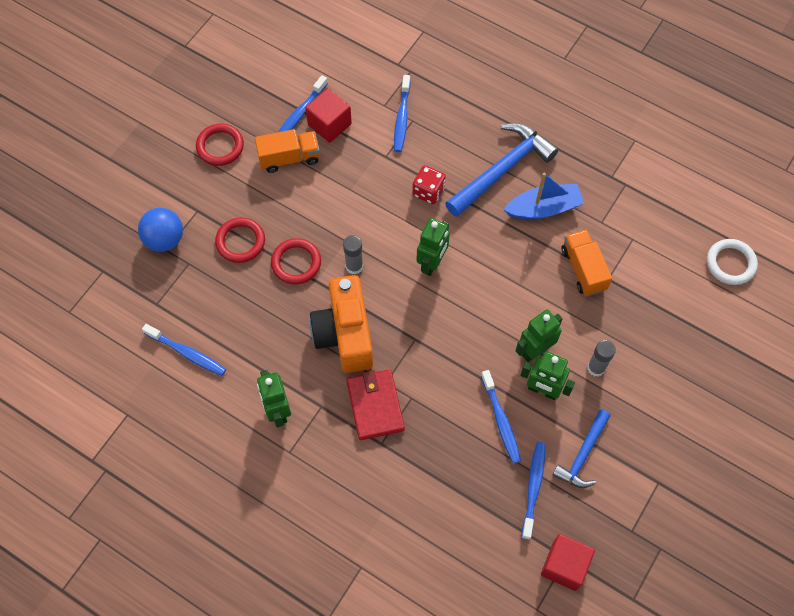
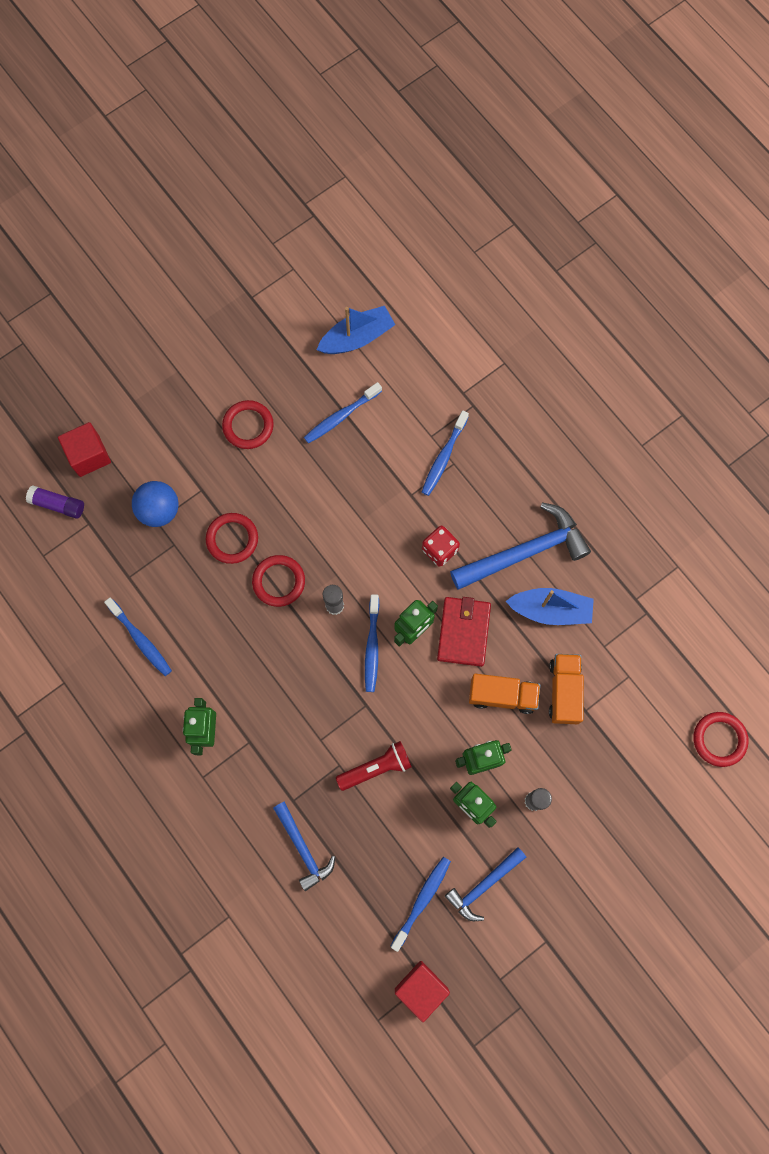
camera: 20 degrees right, 10 degrees up
orange truck [255,129,320,173] -> orange truck moved to [469,674,540,714]
red cube [305,88,352,143] -> red cube moved to [58,422,111,477]
orange camera [310,275,373,373] -> none
red wallet [346,369,405,440] -> red wallet moved to [437,597,491,667]
blue toothbrush [481,370,521,464] -> blue toothbrush moved to [365,594,379,692]
white ring [707,239,758,285] -> red ring [693,712,749,767]
none -> purple glue stick [26,485,84,519]
none -> blue hammer [273,801,335,891]
none -> blue boat [317,306,395,354]
none -> red flashlight [336,741,412,791]

